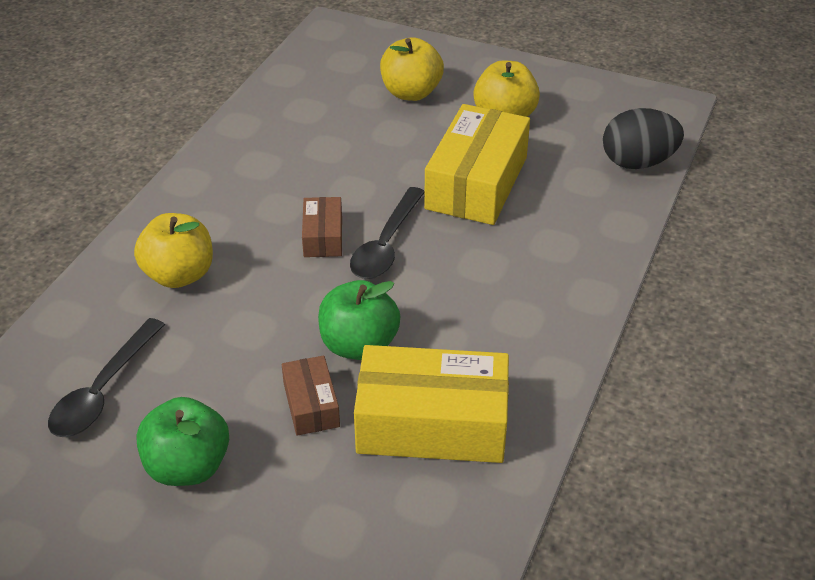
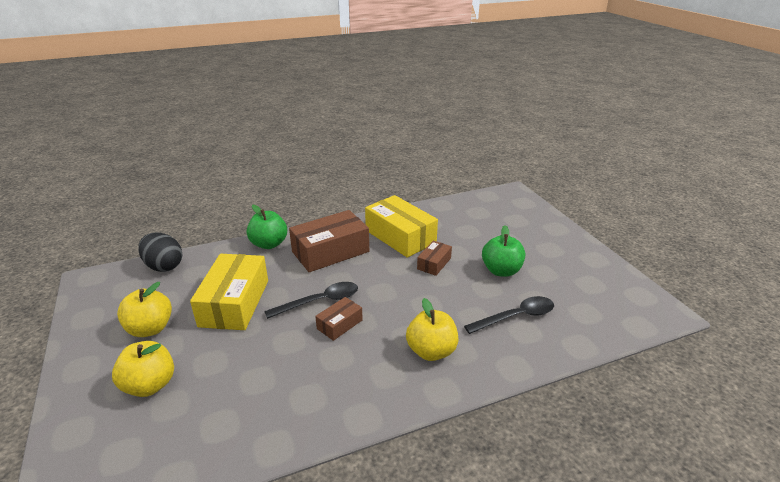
camera: 135 degrees left, 10 degrees down
green apple [318,280,400,360] -> green apple moved to [247,205,287,249]
yellow box [424,104,530,225] -> yellow box turned 60 degrees counterclockwise [190,254,268,330]
none -> brown box [289,210,369,272]

